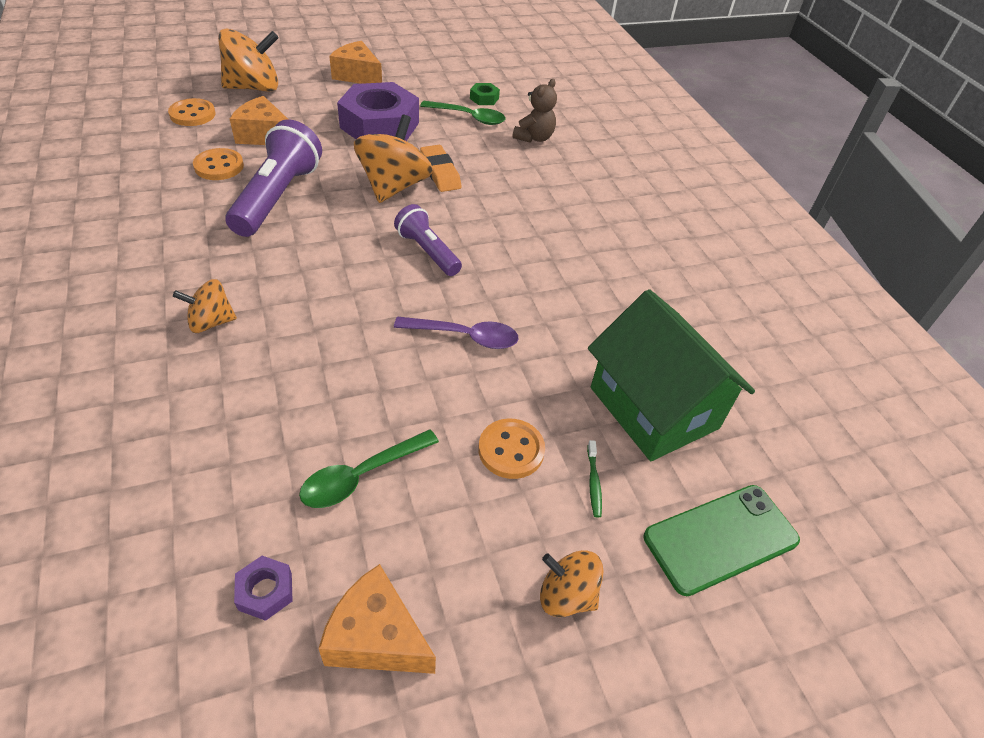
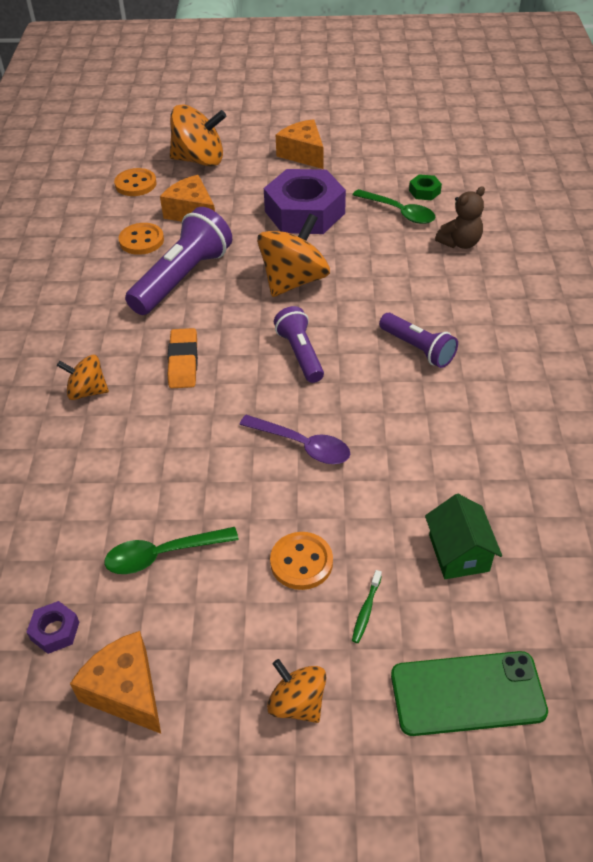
camera: 25 degrees right, 0 degrees up
orange eraser [420,145,461,192] -> orange eraser moved to [168,328,198,388]
green house [588,289,755,461] -> green house [425,494,502,579], size x0.52
none -> purple flashlight [379,313,458,368]

